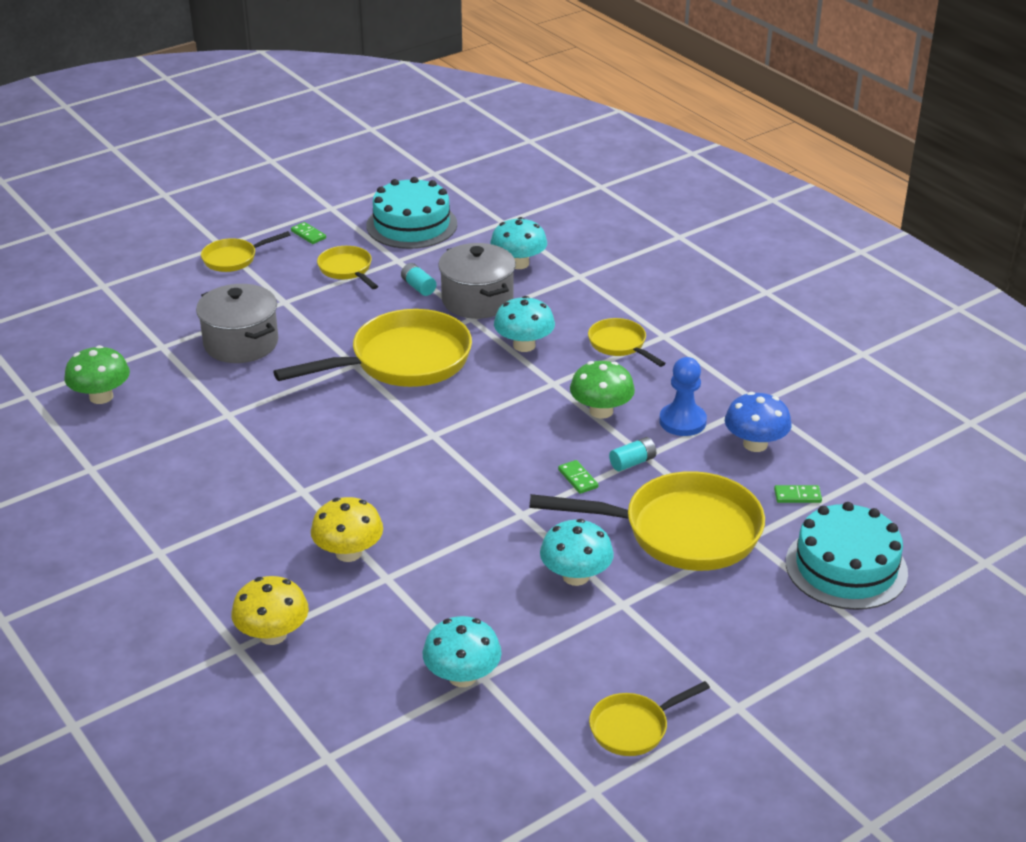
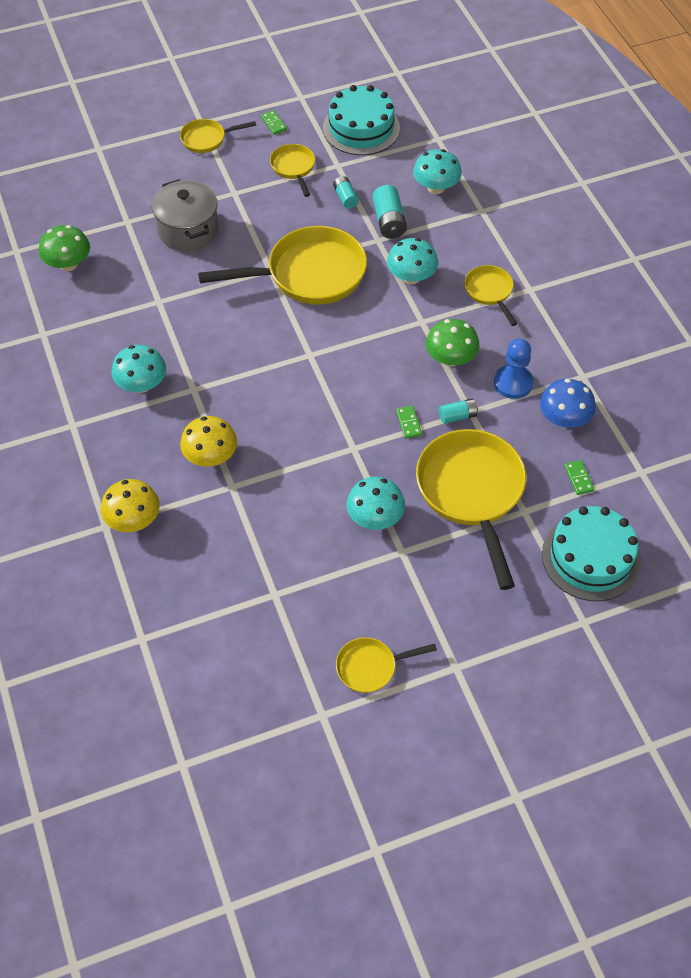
camera: 15 degrees right, 20 degrees up
turquoise mushroom [423,616,502,687] -> turquoise mushroom moved to [111,345,166,393]
grey pot [438,243,516,319] -> turquoise battery [372,185,407,239]
yellow pan [529,471,765,571] -> yellow pan turned 120 degrees counterclockwise [416,429,526,590]
green domino [774,485,822,503] -> green domino turned 60 degrees clockwise [564,460,594,495]

